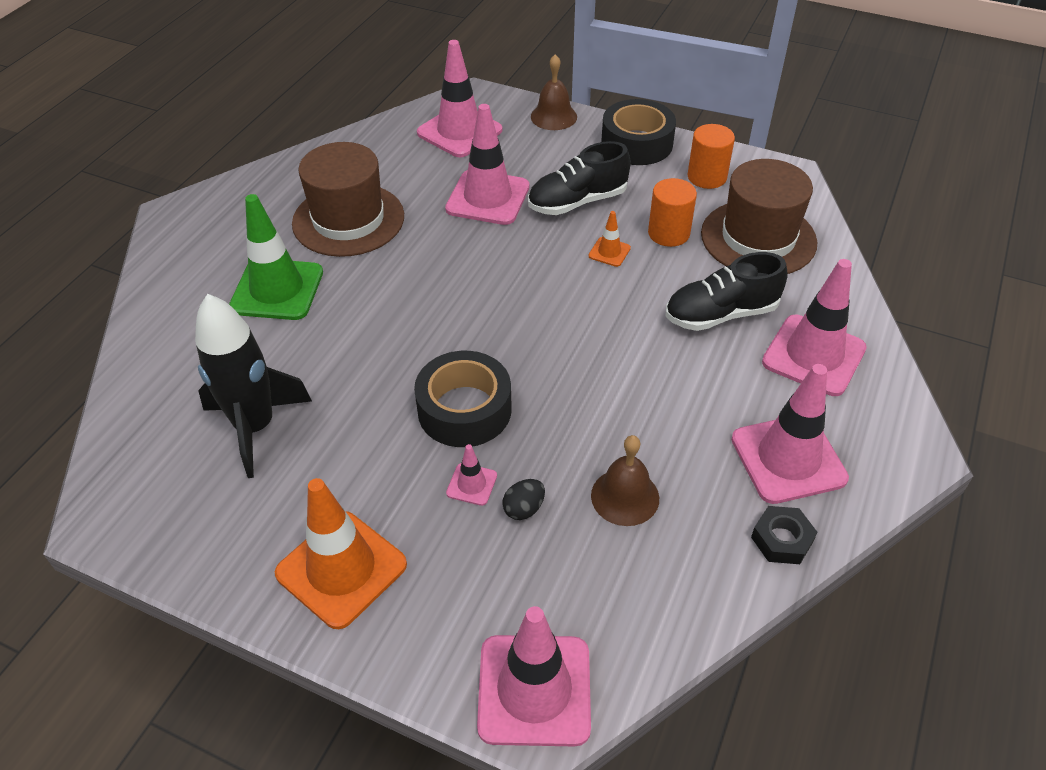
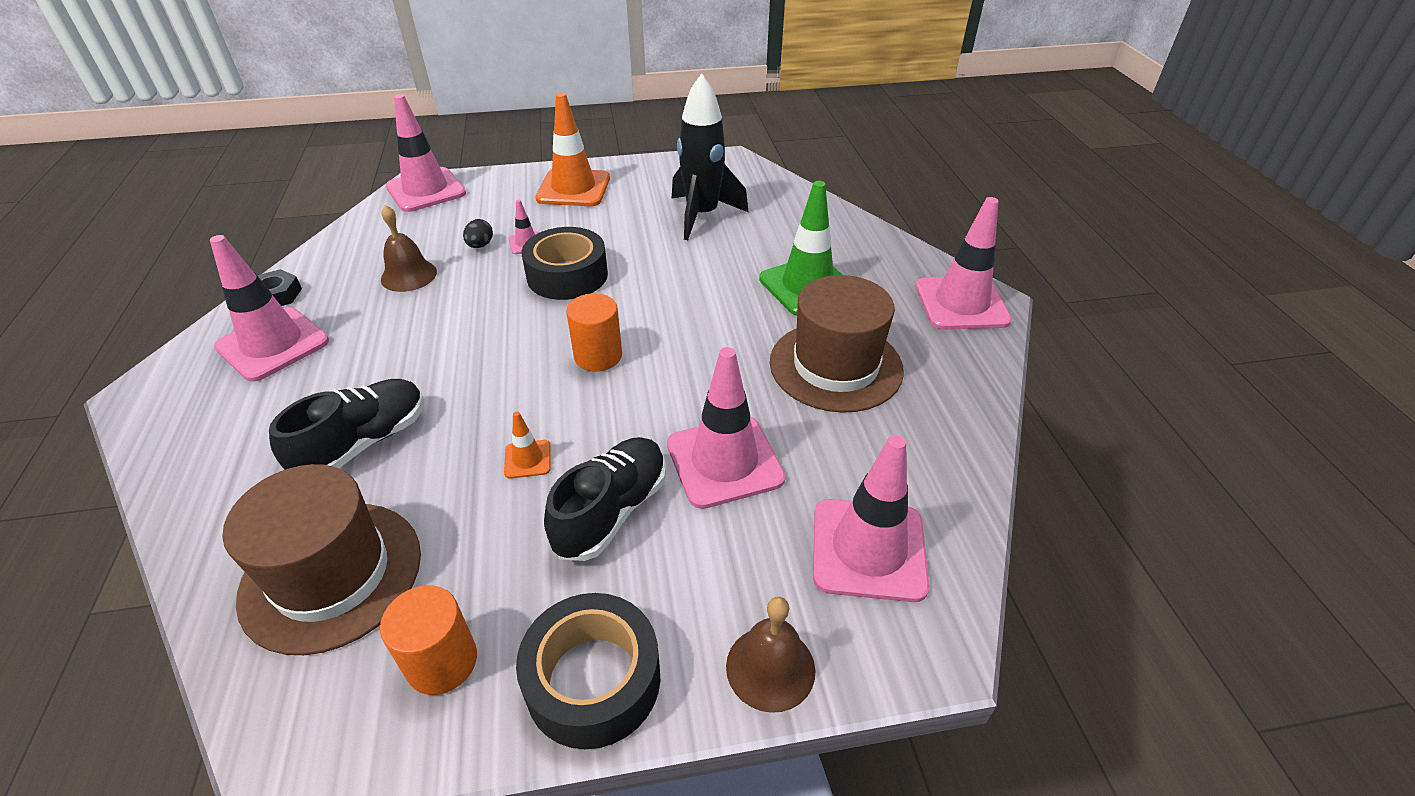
camera: 145 degrees right, 5 degrees down
orange cylinder [648,178,697,247] -> orange cylinder moved to [566,293,622,371]
pink traffic cone [762,259,867,396] -> pink traffic cone moved to [916,197,1012,330]

